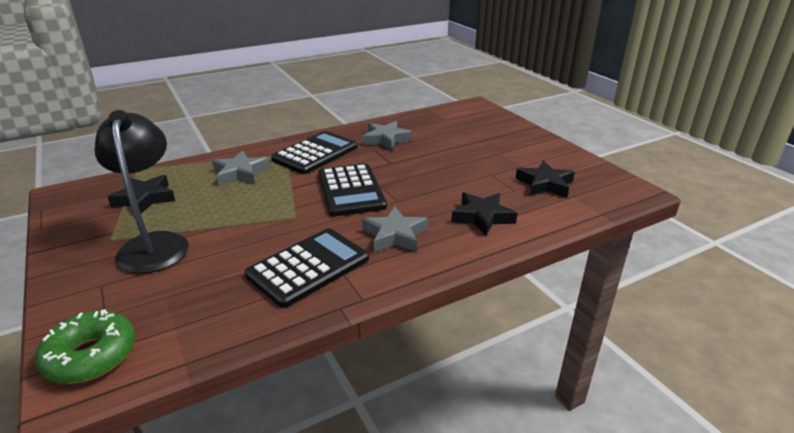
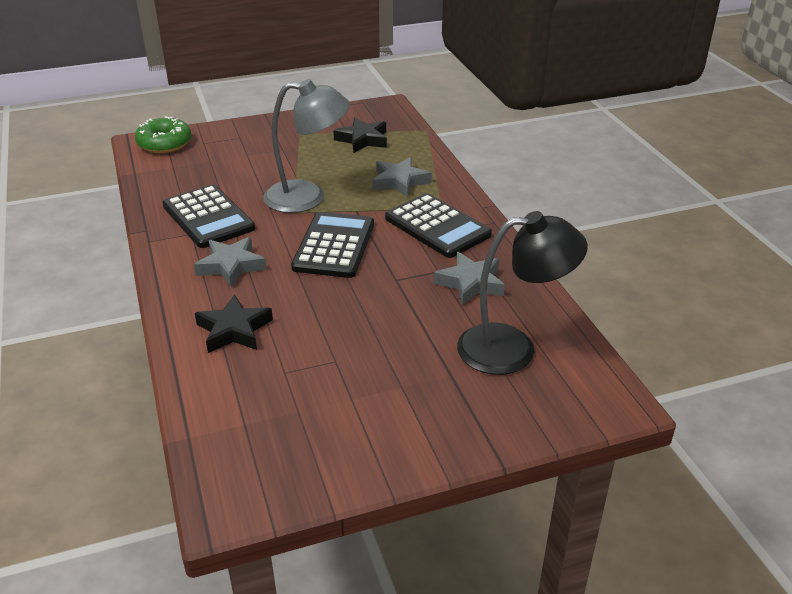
camera: 100 degrees right, 5 degrees up
black lamp [94,110,189,274] -> black lamp moved to [457,211,588,375]
black calculator [318,164,387,217] -> black calculator turned 105 degrees clockwise [291,212,374,278]
black star [515,161,575,198] -> none
none -> grey lamp [263,79,350,213]

